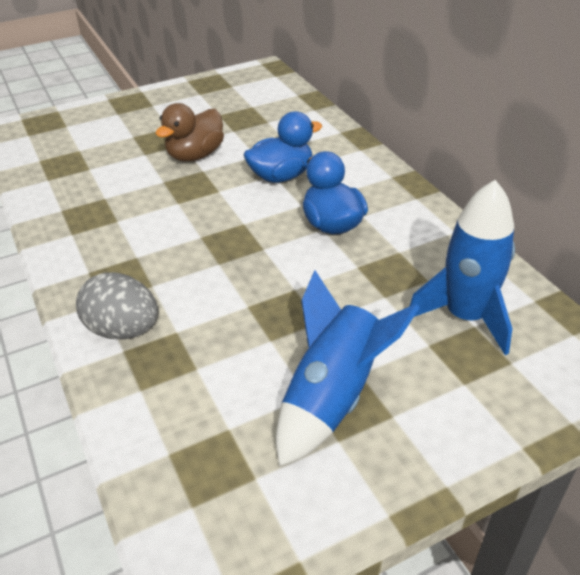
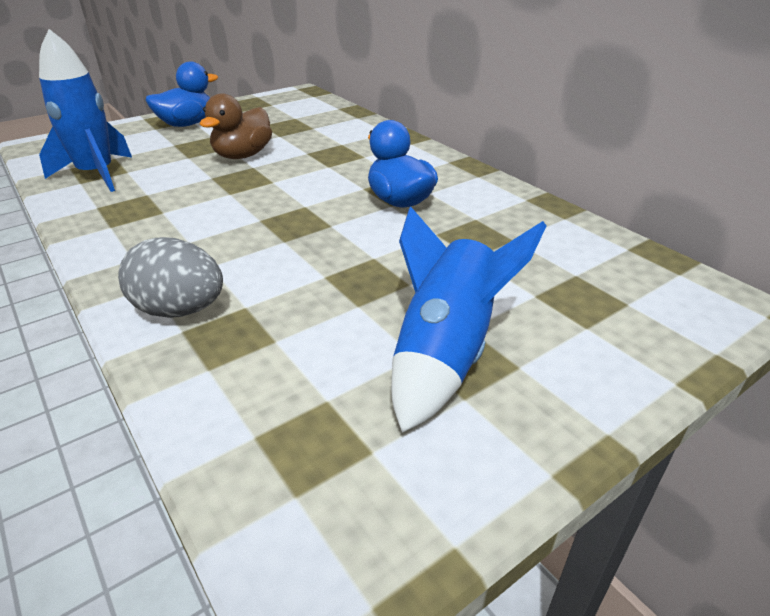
camera: 10 degrees left, 5 degrees down
blue duck [244,112,322,183] -> blue duck moved to [146,61,218,127]
blue rocket [409,180,515,355] -> blue rocket moved to [39,29,132,192]

